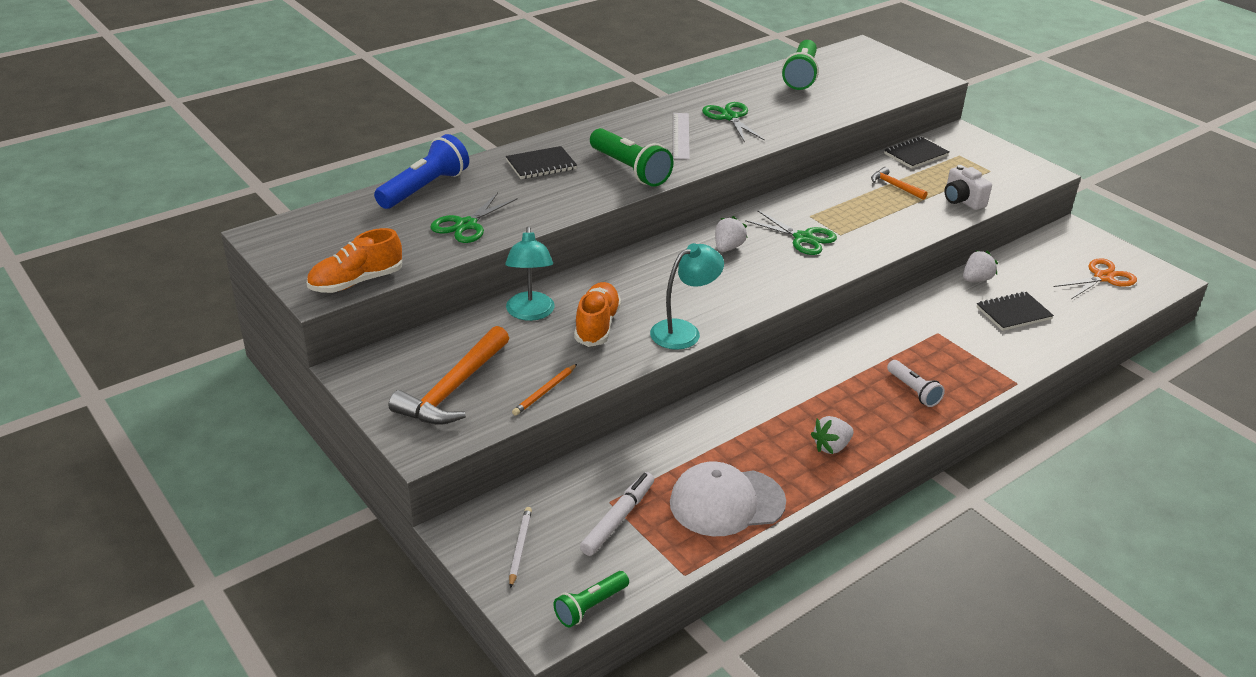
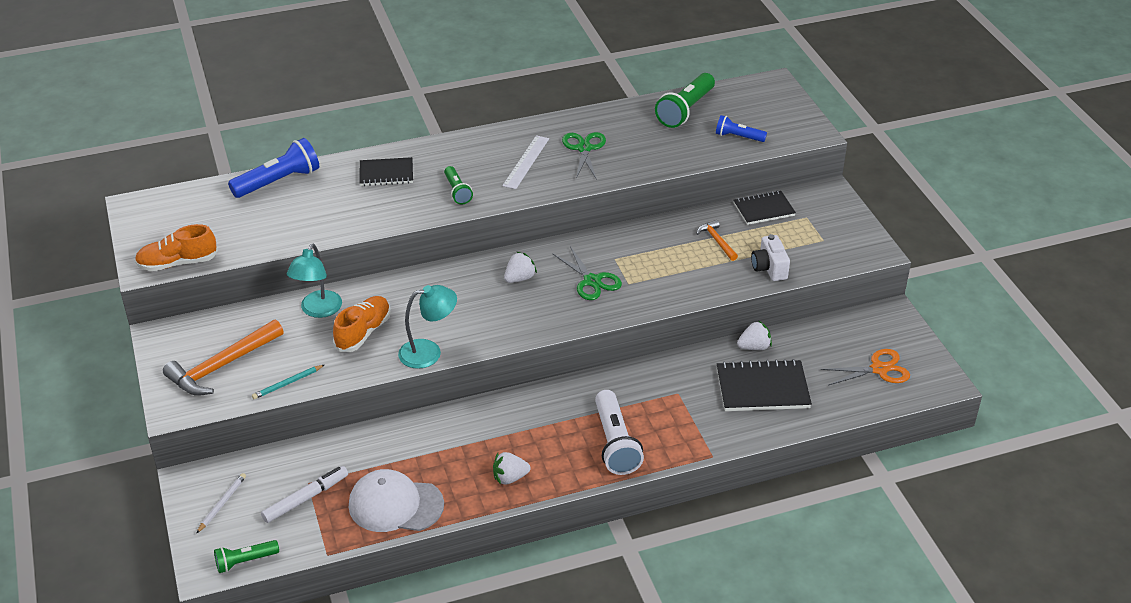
camera: 20 degrees right, 5 degrees up
green scissors [431,193,517,243] -> none
orange pencil [512,364,577,416] -> turquoise pencil [252,365,324,399]
green flashlight [590,128,674,187] -> green flashlight [444,166,473,204], size x0.58
white flashlight [887,360,945,407] -> white flashlight [595,390,644,475], size x1.72
black notebook [976,292,1054,331] -> black notebook [717,359,812,411], size x1.51
none -> blue flashlight [716,115,767,142]

